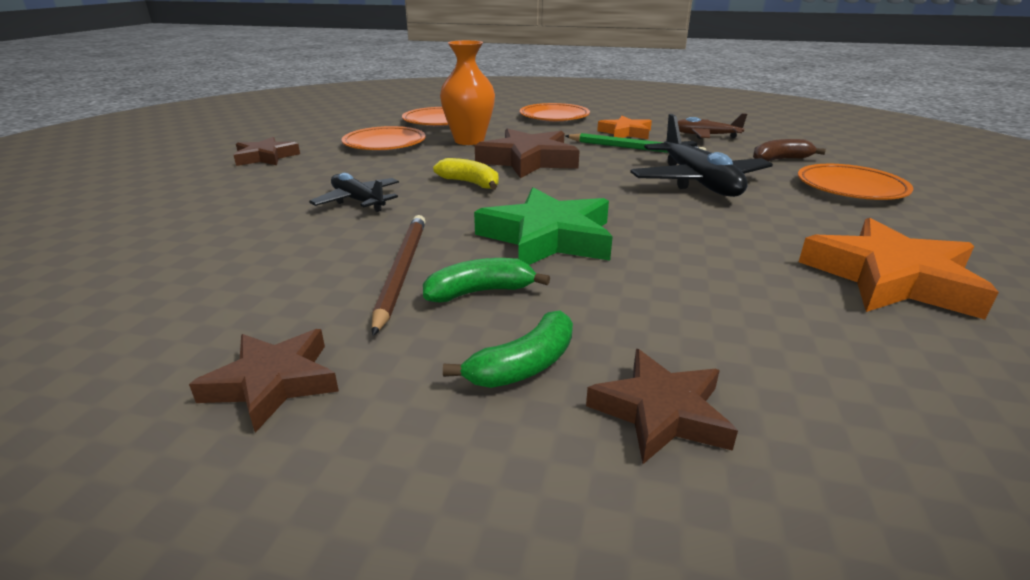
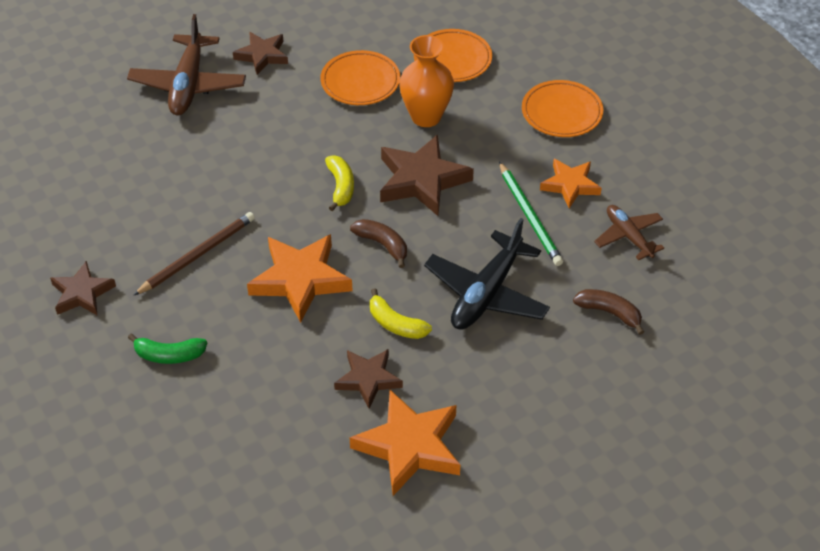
camera: 45 degrees right, 20 degrees up
black plane [309,173,399,212] -> none
green banana [423,258,550,303] -> none
green star [474,187,613,265] -> orange star [247,234,353,323]
brown star [586,349,738,464] -> brown star moved to [334,349,403,409]
orange plate [798,164,913,200] -> none
none -> brown plane [127,14,246,116]
none -> brown banana [350,219,407,268]
none -> yellow banana [370,288,432,339]

